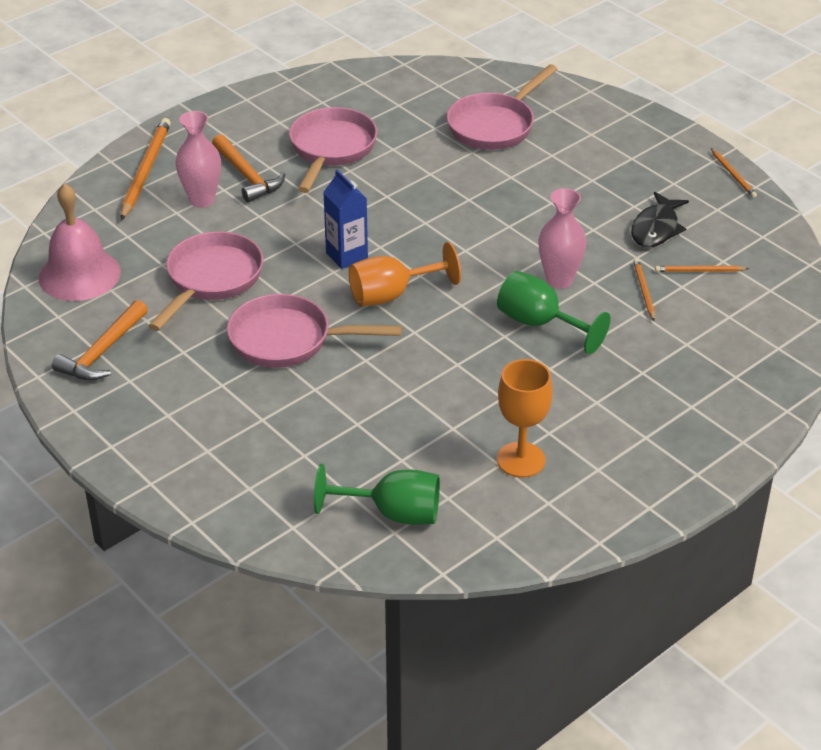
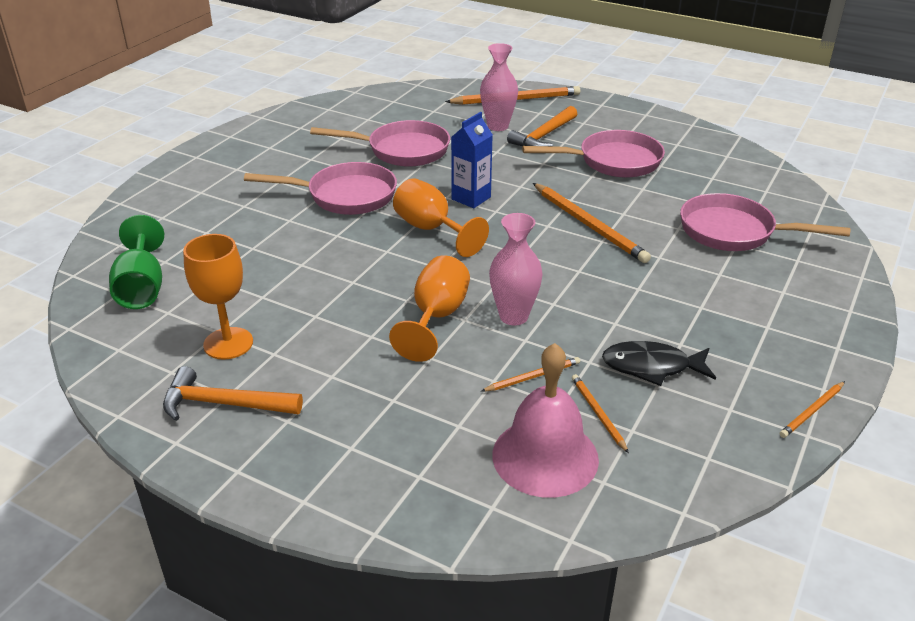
camera: 70 degrees right, 5 degrees down
pink bell [39,183,121,301] -> pink bell moved to [492,343,599,498]
orange hammer [52,300,148,381] -> orange hammer moved to [163,366,303,421]
pink pan [227,294,402,368] -> pink pan turned 105 degrees clockwise [244,162,397,215]
green goblet [497,271,611,354] -> orange goblet [389,255,470,362]
none -> orange pencil [533,183,651,263]

